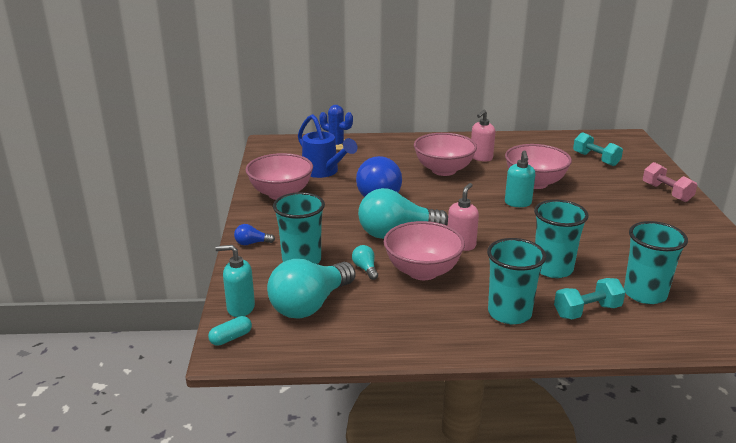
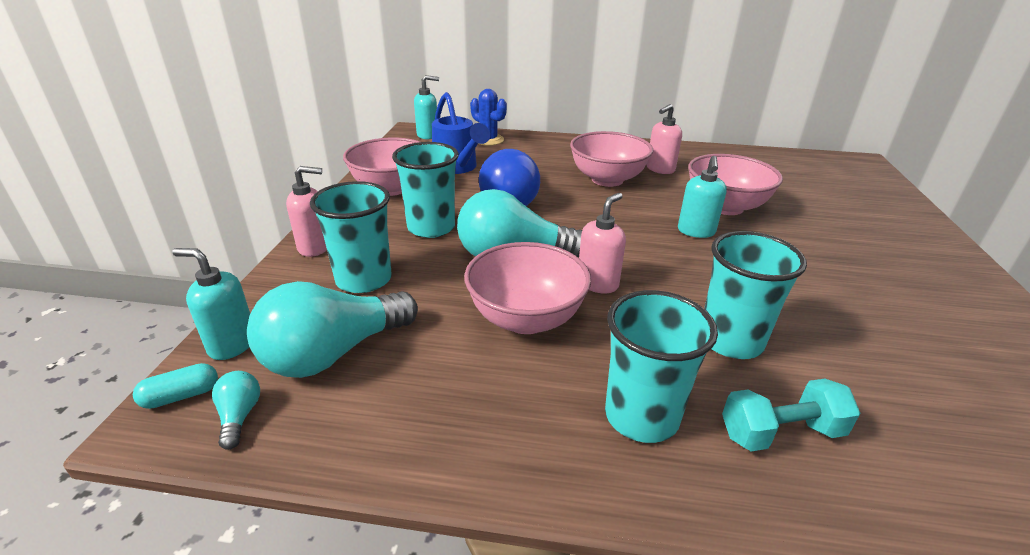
camera: 10 degrees right, 5 degrees up
blue light bulb [234,224,275,245] -> pink soap dispenser [286,166,327,257]
turquoise light bulb [352,245,378,280] -> turquoise light bulb moved to [212,371,260,450]
turquoise dumbbell [573,132,623,166] -> none
turquoise cup [624,221,688,304] -> turquoise cup moved to [392,142,459,238]
pink dumbbell [643,162,697,202] -> none
none -> turquoise soap dispenser [414,75,439,139]

